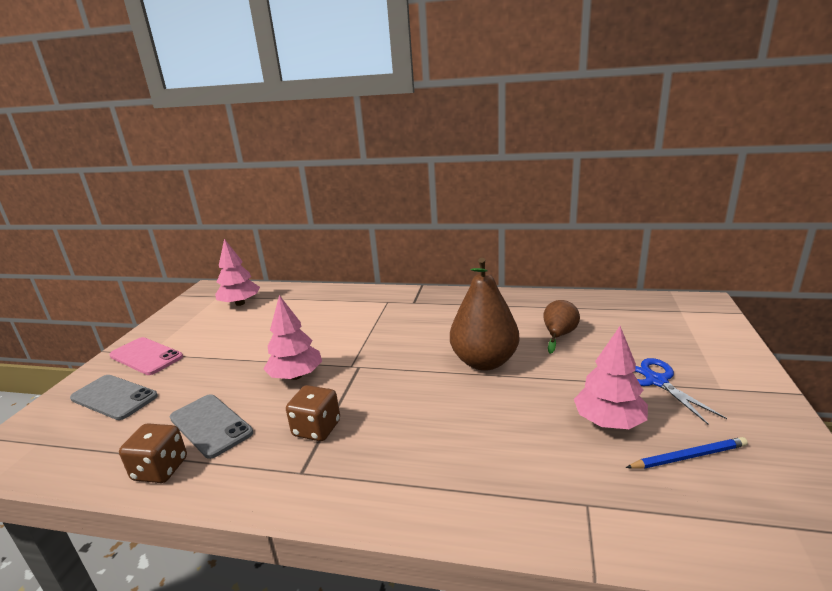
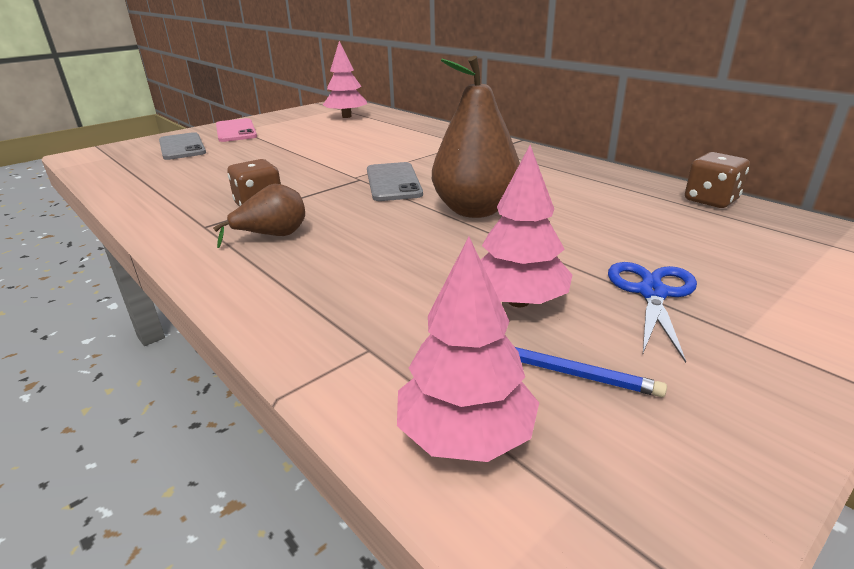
camera: 35 degrees right, 5 degrees up
brown dice [119,423,187,483] -> brown dice moved to [685,152,750,208]
grey phone [170,394,253,459] -> grey phone moved to [367,162,423,201]
pink tree [264,295,322,380] -> pink tree moved to [397,237,539,462]
brown pear [543,300,580,354] -> brown pear moved to [213,184,305,248]

